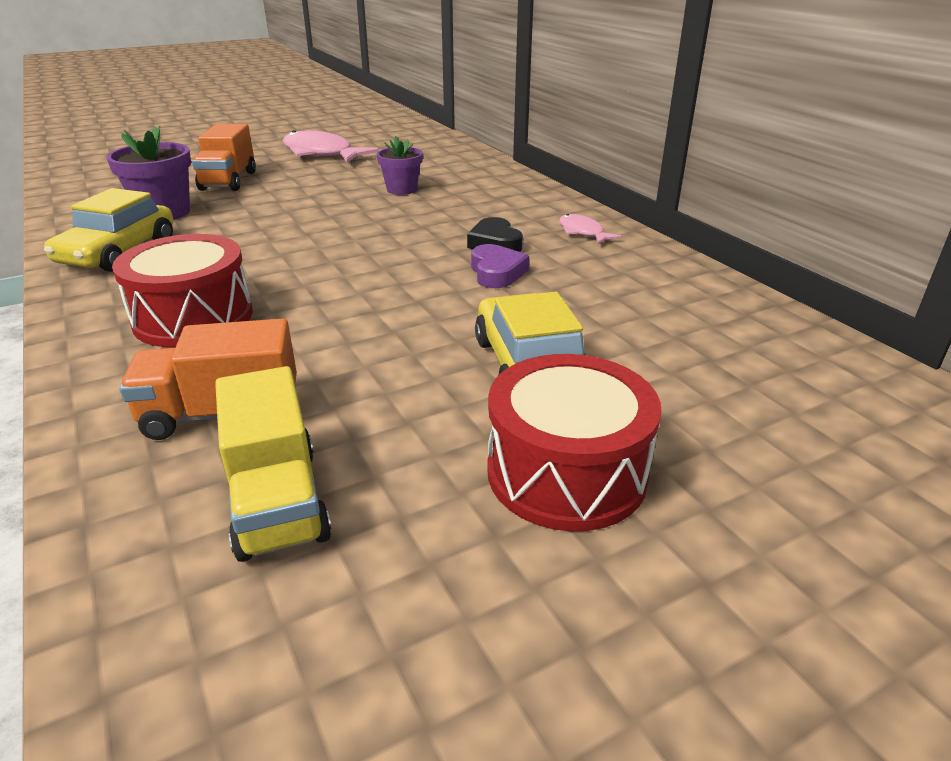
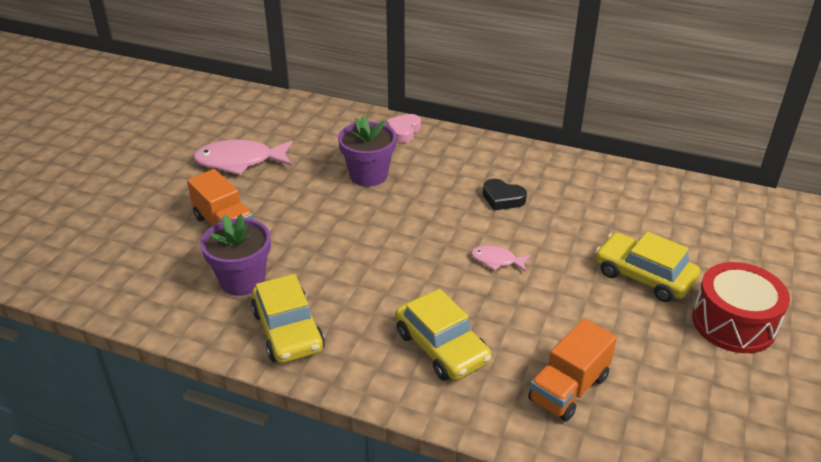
camera: 40 degrees left, 5 degrees up
red drum [112,234,253,347] -> yellow car [395,289,492,381]
yellow truck [215,366,332,562] -> none
purple flower pot [377,136,423,195] -> purple flower pot [338,116,396,187], size x1.51
purple heart [471,244,529,288] -> none
pink fish [559,214,622,244] -> pink fish moved to [471,245,530,272]
none -> pink heart [386,114,421,143]

